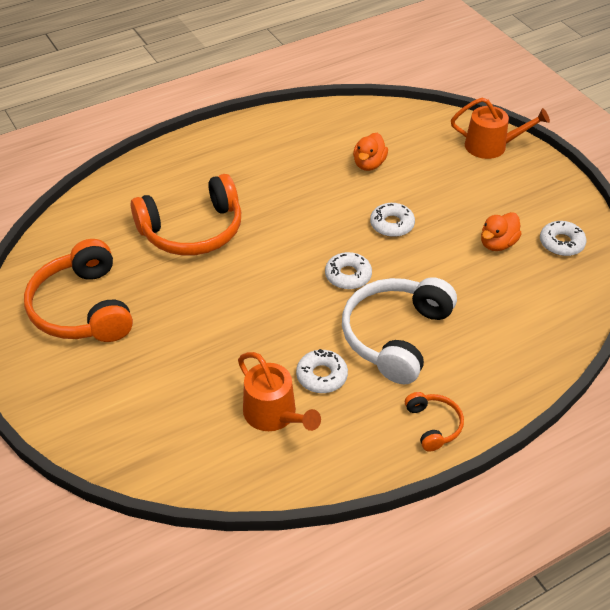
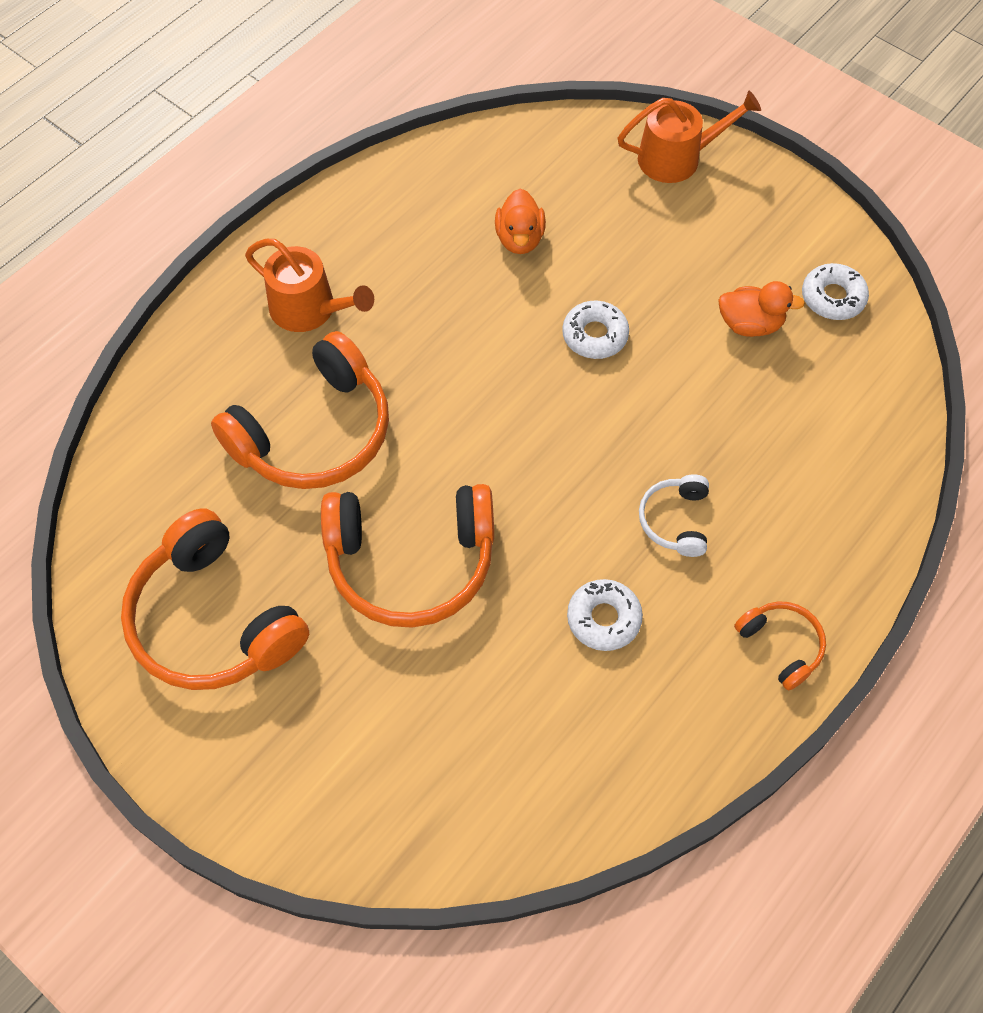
camera: 20 degrees left, 15 degrees up
orange watering can [238,352,321,431] -> orange watering can moved to [245,239,374,332]
white donut [325,252,372,290] -> none
white headphones [342,277,457,384] -> white headphones [639,474,709,557], size x0.48
orange duck [481,212,522,251] -> orange duck turned 105 degrees counterclockwise [718,281,805,337]
none -> orange headphones [321,484,494,628]

